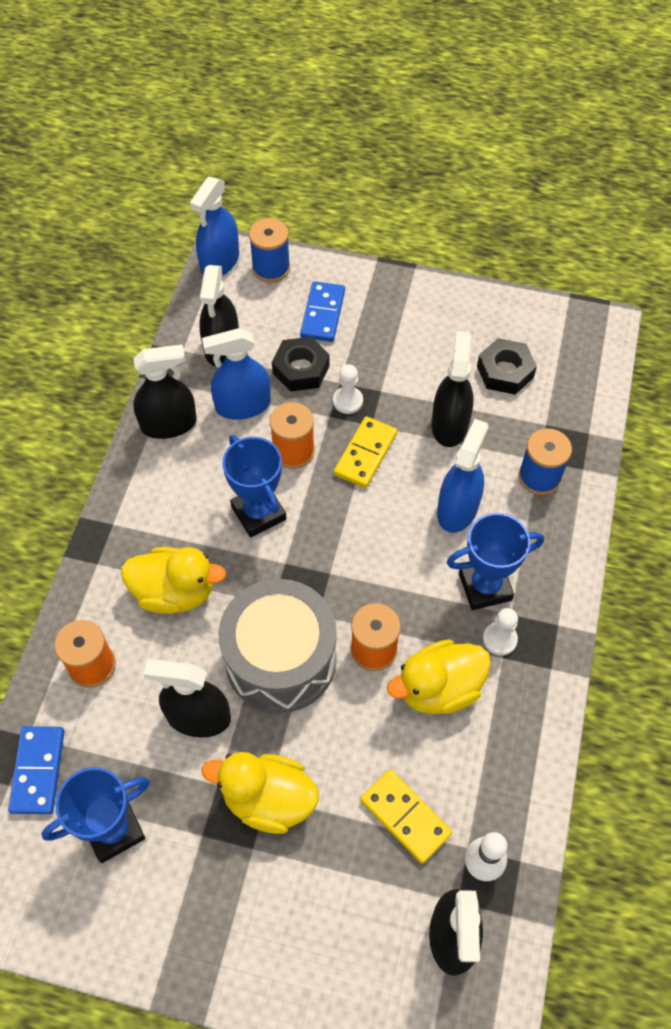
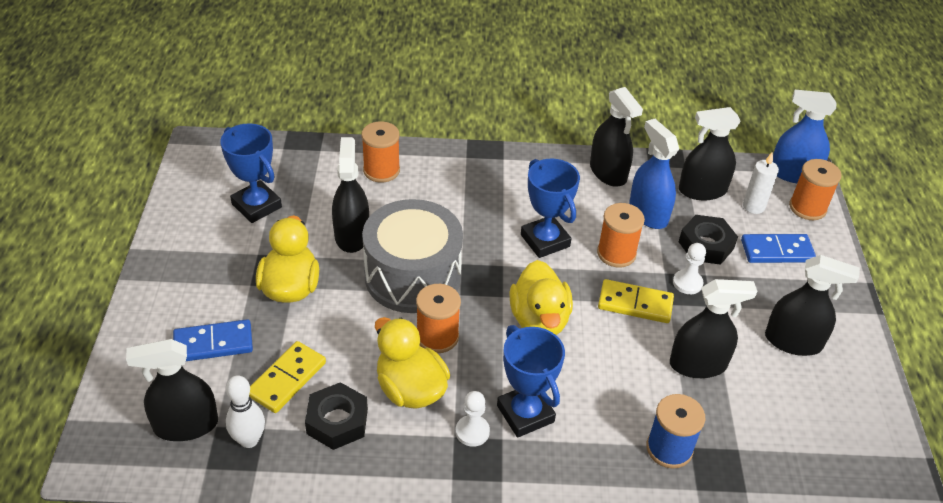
camera: 75 degrees right, 15 degrees down
blue domino [8,726,65,814] -> blue domino moved to [173,319,253,361]
yellow duck [121,547,226,614] -> yellow duck moved to [509,260,573,335]
blue trophy [222,435,286,537] -> blue trophy turned 75 degrees counterclockwise [521,158,580,258]
blue spool [249,218,290,283] -> orange spool [789,159,842,220]
blue spray bottle [437,419,489,533] -> none
black nut [477,338,537,395] -> black nut moved to [305,382,368,450]
none -> white candle [743,152,779,214]
none -> black spray bottle [765,255,860,356]

